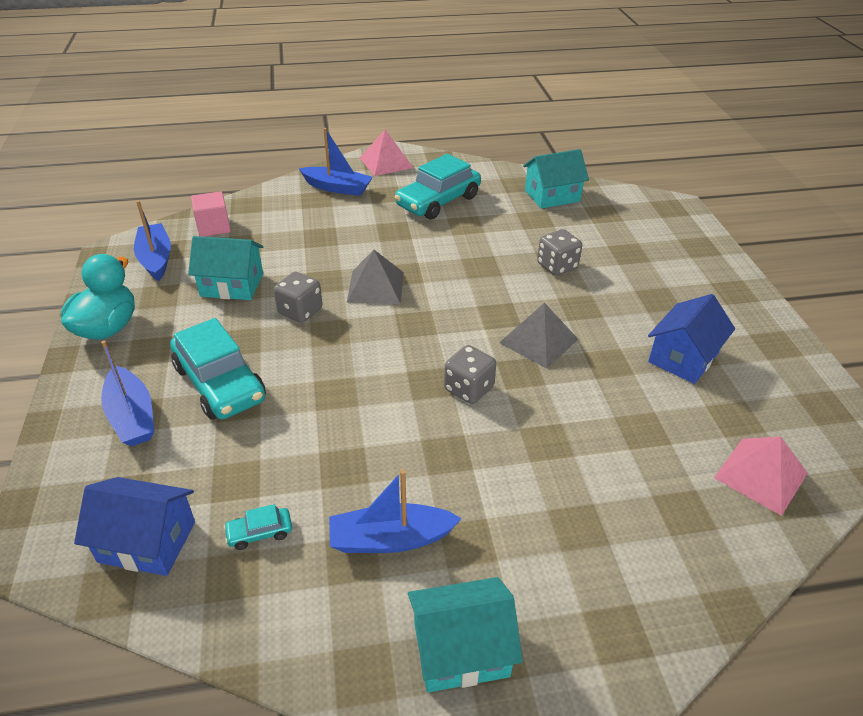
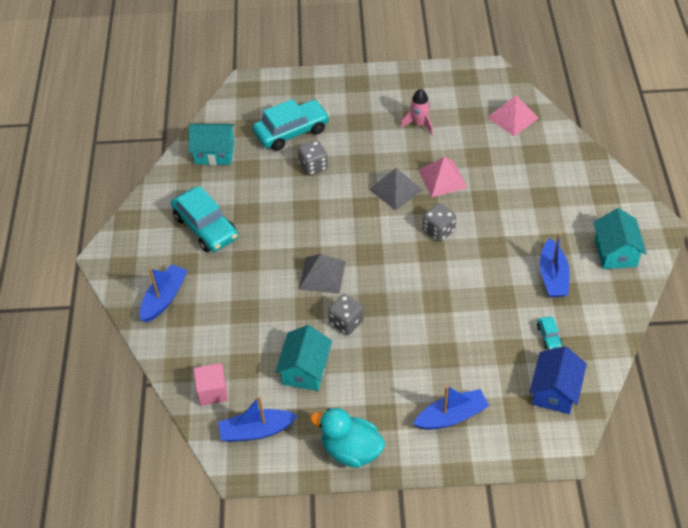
camera: 80 degrees left, 10 degrees up
turquoise car [170,318,266,420] -> turquoise car moved to [253,99,330,151]
pink pyramid [360,130,413,176] -> pink pyramid moved to [418,157,467,197]
turquoise house [523,149,589,209] -> turquoise house turned 75 degrees counterclockwise [189,124,235,165]
blue house [648,294,735,384] -> pink rocket [400,89,433,135]

